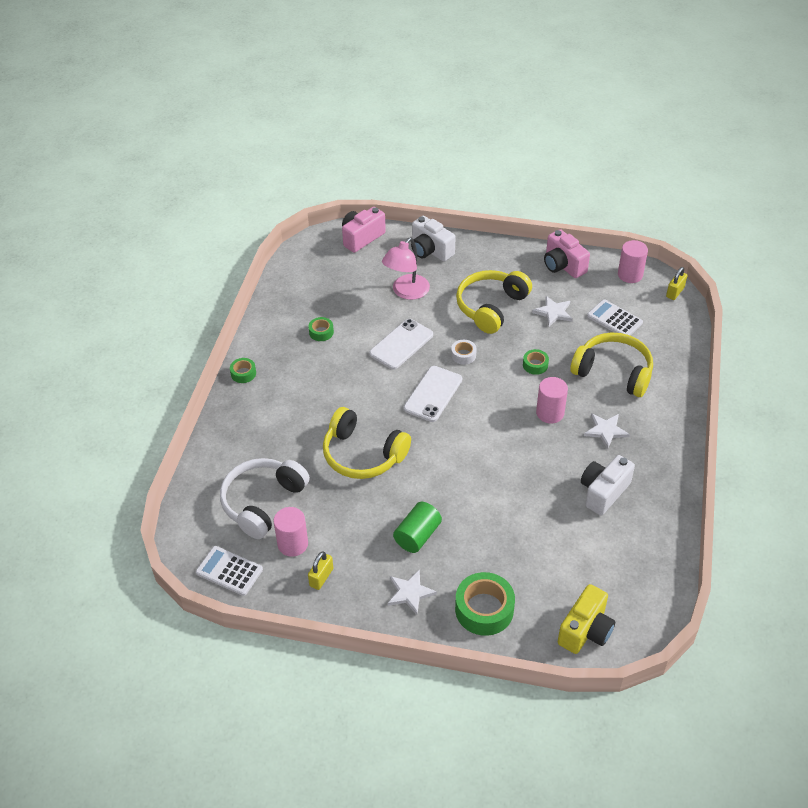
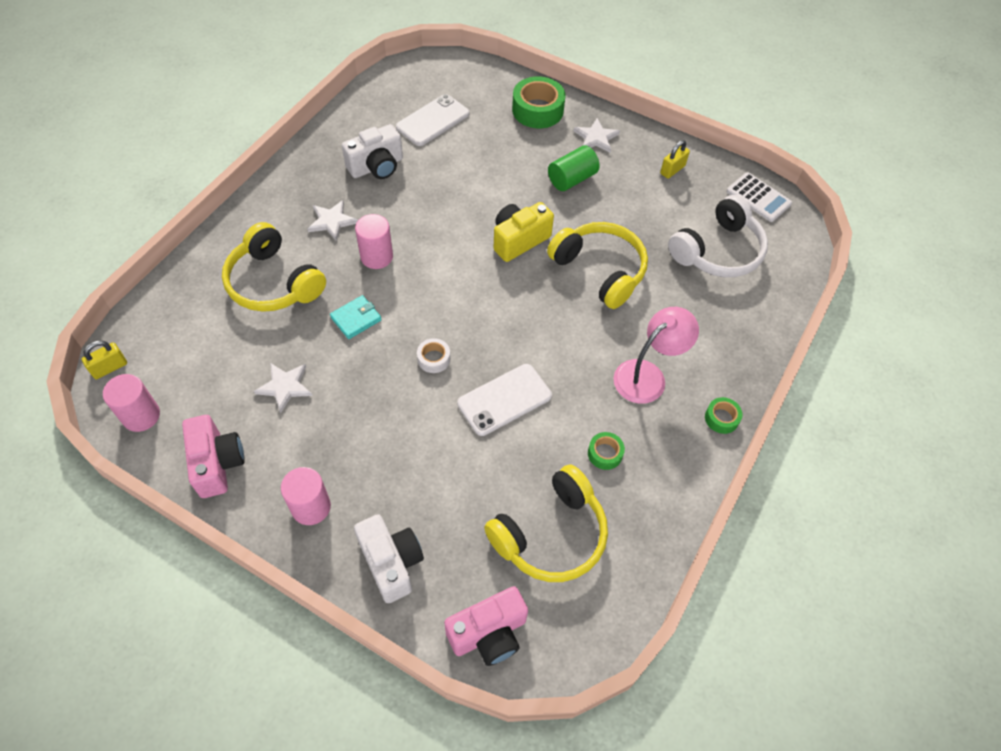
camera: 165 degrees left, 10 degrees up
pink cylinder [273,507,308,557] -> pink cylinder moved to [281,467,331,525]
pink lamp [382,238,430,300] -> pink lamp moved to [614,307,699,404]
white phone [404,366,462,422] -> white phone moved to [396,94,469,146]
yellow headphones [456,270,532,334] -> yellow headphones moved to [484,464,608,582]
green tape [523,349,549,375] -> turquoise wallet [330,295,382,339]
yellow camera [558,584,615,654] -> yellow camera moved to [494,202,554,262]
white calculator [587,299,643,336] -> none

